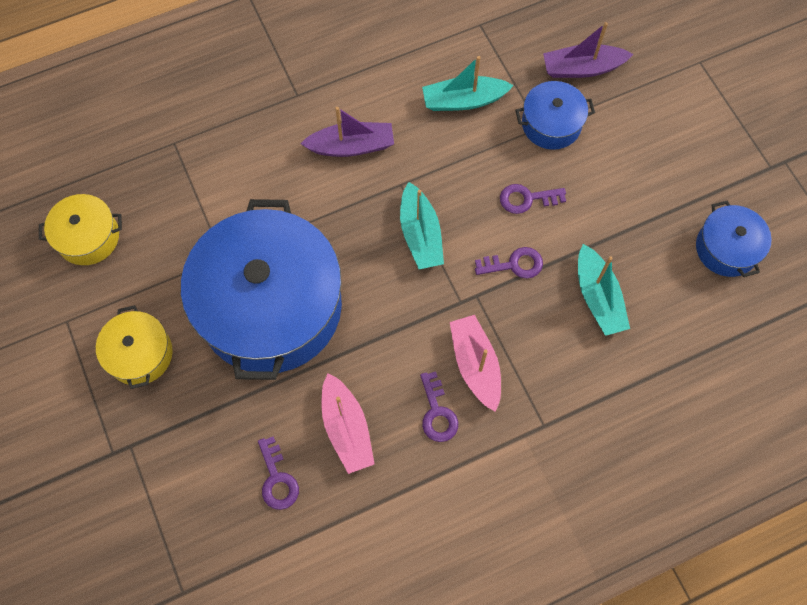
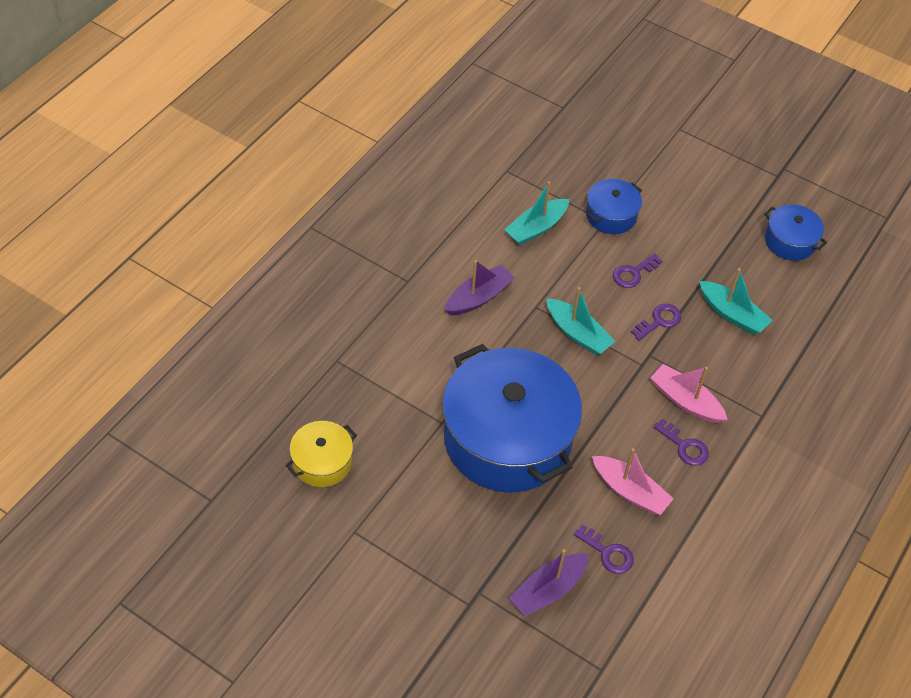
camera: 35 degrees left, 15 degrees down
yellow pot [96,305,173,389] -> none
purple boat [543,22,634,78] -> purple boat moved to [509,549,589,617]

